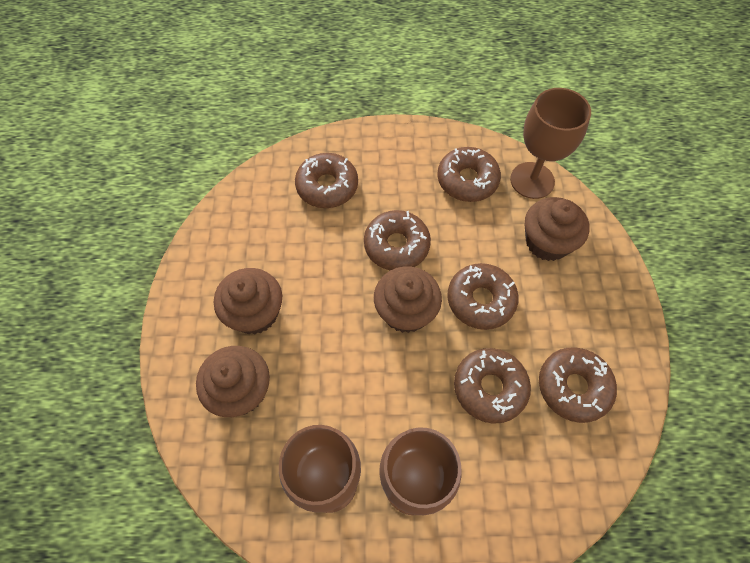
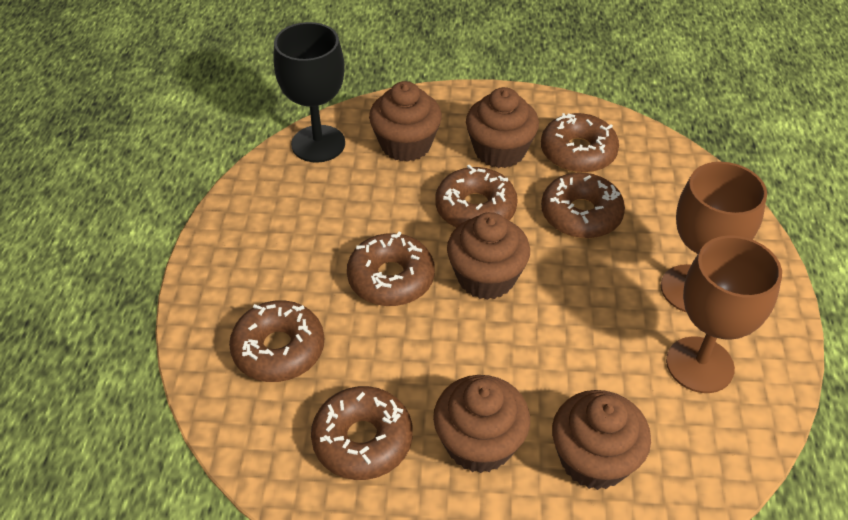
camera: 85 degrees left, 15 degrees down
brown donut [437,147,501,202] -> brown donut moved to [311,386,413,480]
brown goblet [510,88,591,199] -> black goblet [274,22,345,163]
none -> brown cupcake [466,87,539,168]

